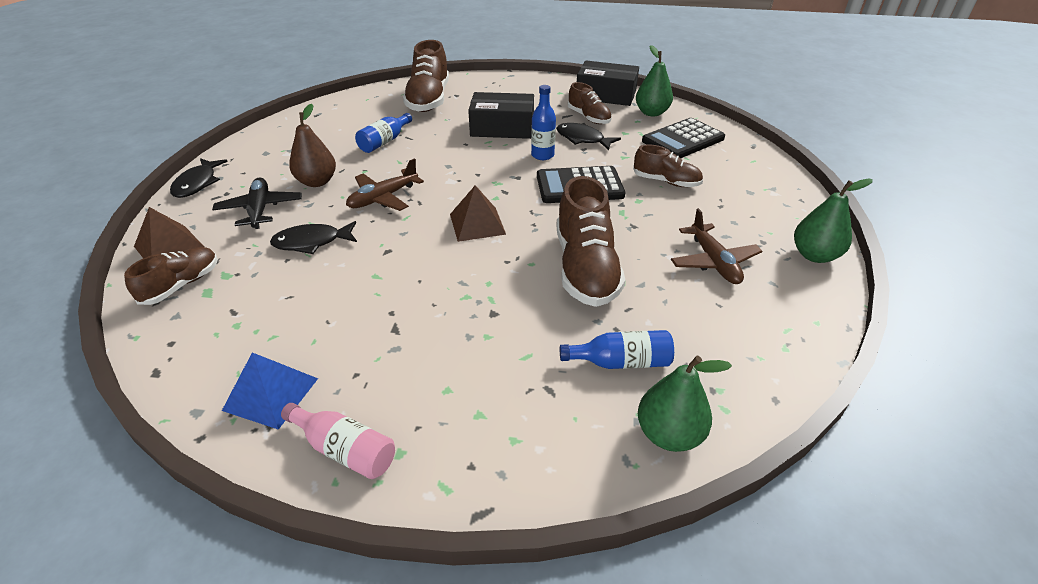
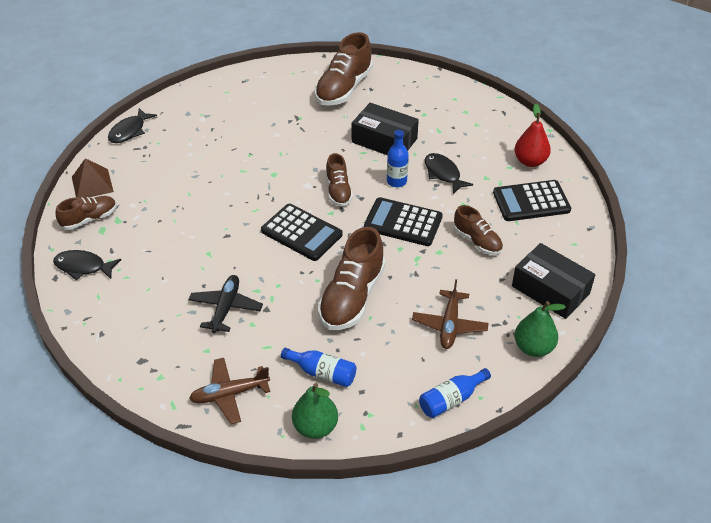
camera: 25 degrees right, 5 degrees up
black plane [212,178,302,229] -> black plane moved to [189,275,263,333]
blue pyramid [222,352,318,430] -> none
black fish [270,221,357,254] -> black fish moved to [53,250,121,280]
pink bottle [281,403,395,479] -> none
brown pear [289,104,336,187] -> none
brown plane [346,158,424,211] -> brown plane moved to [189,358,270,424]
blue bottle [355,113,412,153] -> blue bottle moved to [419,368,491,418]
brown pyramid [450,185,506,242] -> black calculator [261,204,343,261]
brown shoe [568,82,612,124] -> brown shoe moved to [326,153,353,207]
black box [577,61,639,106] -> black box moved to [512,243,595,319]
green pear [636,45,673,116] -> red pear [514,104,551,167]

